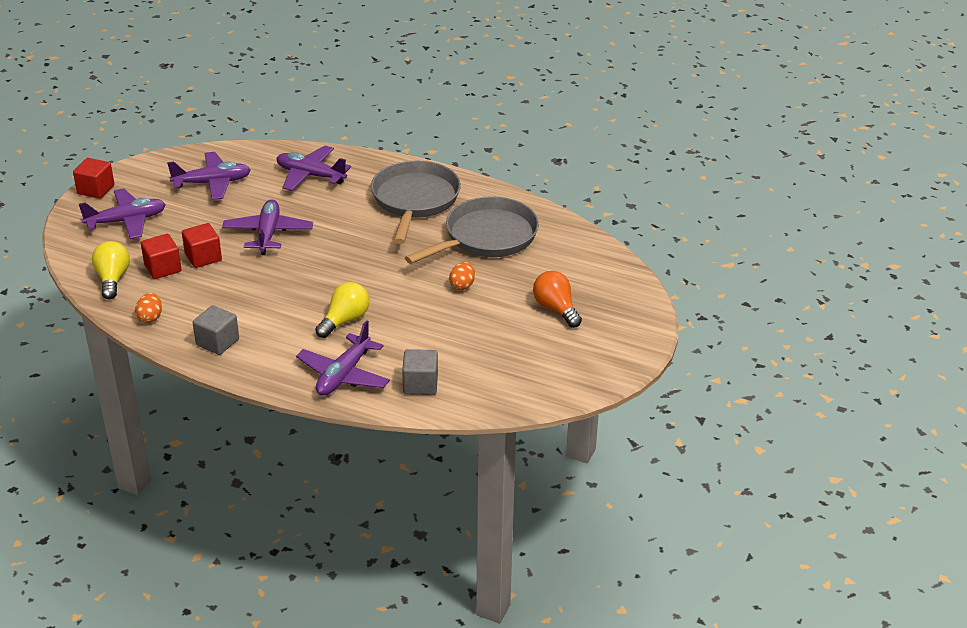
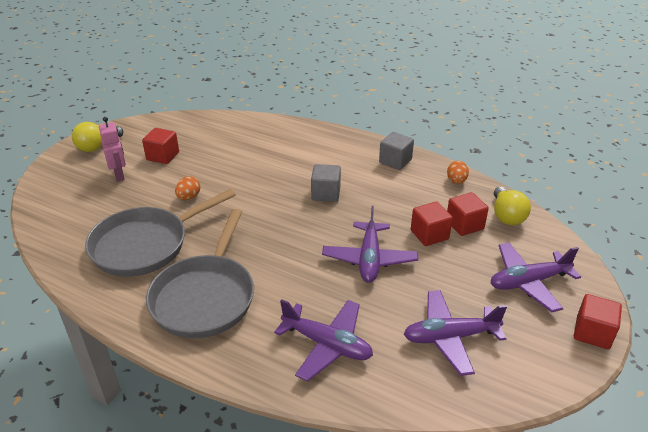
camera: 175 degrees left, 0 degrees up
purple plane [296,320,390,396] -> none
yellow light bulb [315,282,370,338] -> yellow light bulb moved to [72,122,123,152]
grey cube [402,349,438,395] -> grey cube moved to [311,164,341,202]
orange light bulb [533,271,582,328] -> pink robot [99,117,126,182]
none -> red cube [142,128,179,164]

